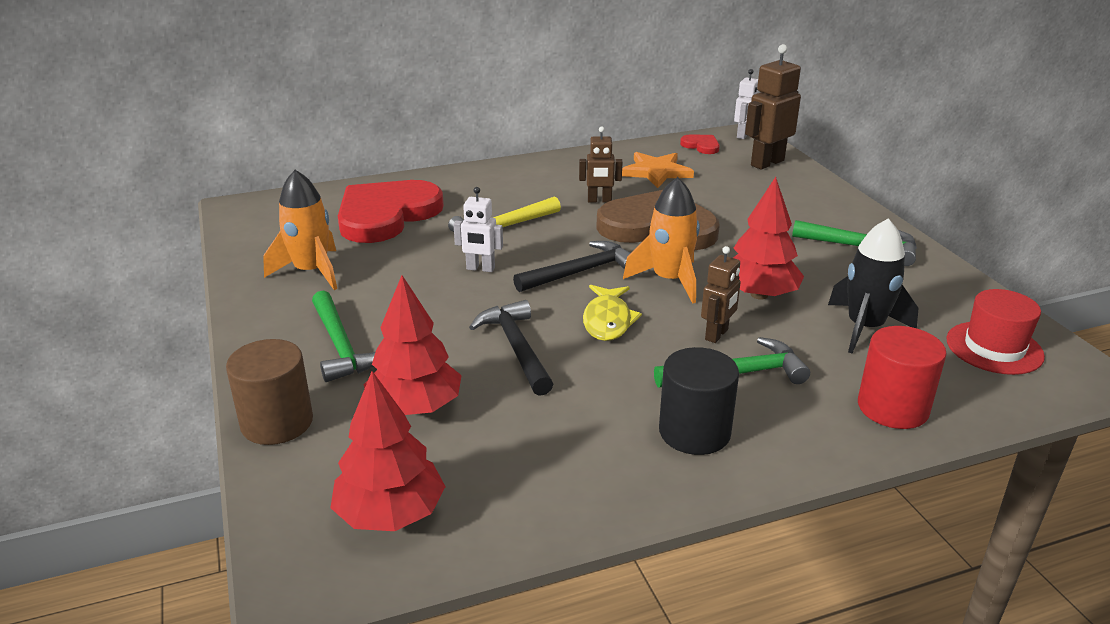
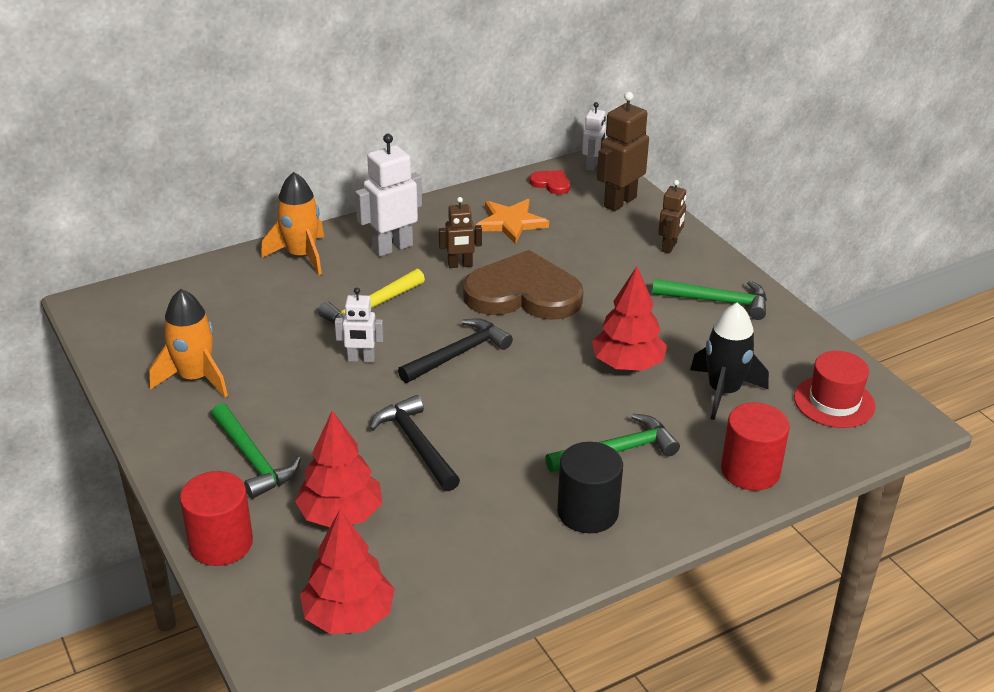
camera: 10 degrees left, 5 degrees up
brown cylinder [226,339,313,445] -> red cylinder [180,471,253,566]
red heart [338,180,444,243] -> none
yellow fish [583,285,642,341] -> none
orange rocket [623,177,700,304] -> orange rocket moved to [261,172,324,275]
brown robot [701,246,741,343] -> brown robot moved to [658,180,686,253]
none -> white robot [355,134,422,257]

